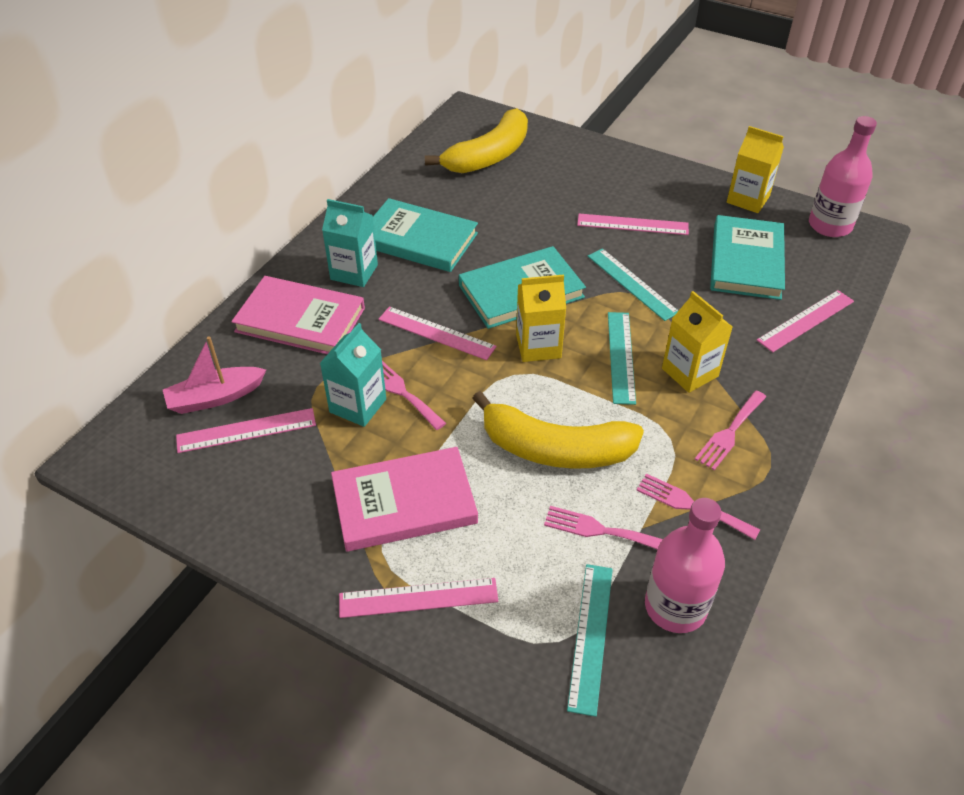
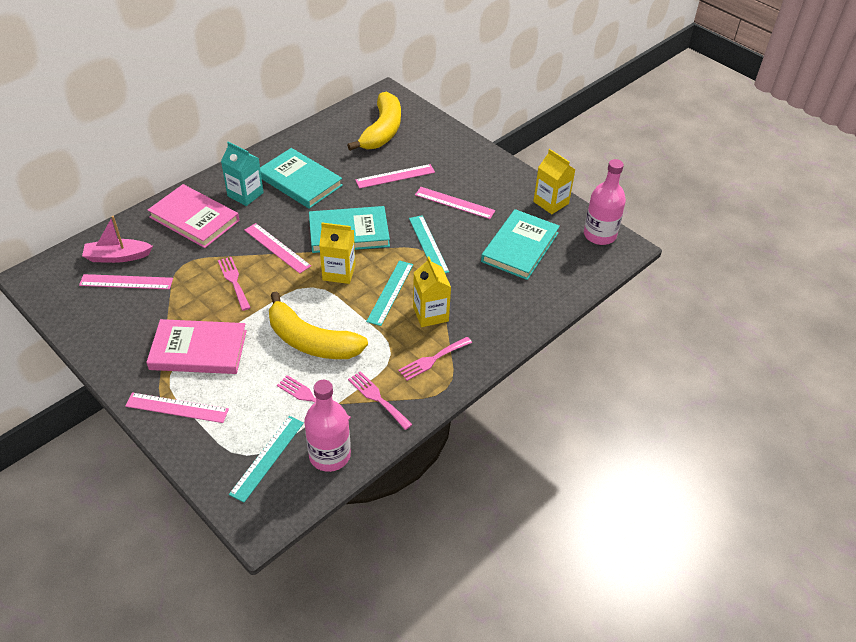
camera: 15 degrees right, 0 degrees up
turquoise carton [320,323,386,427] -> none
yellow banana [425,108,528,173] -> yellow banana turned 45 degrees counterclockwise [347,92,401,151]
pink ruler [757,290,854,352] -> pink ruler moved to [355,164,435,188]

